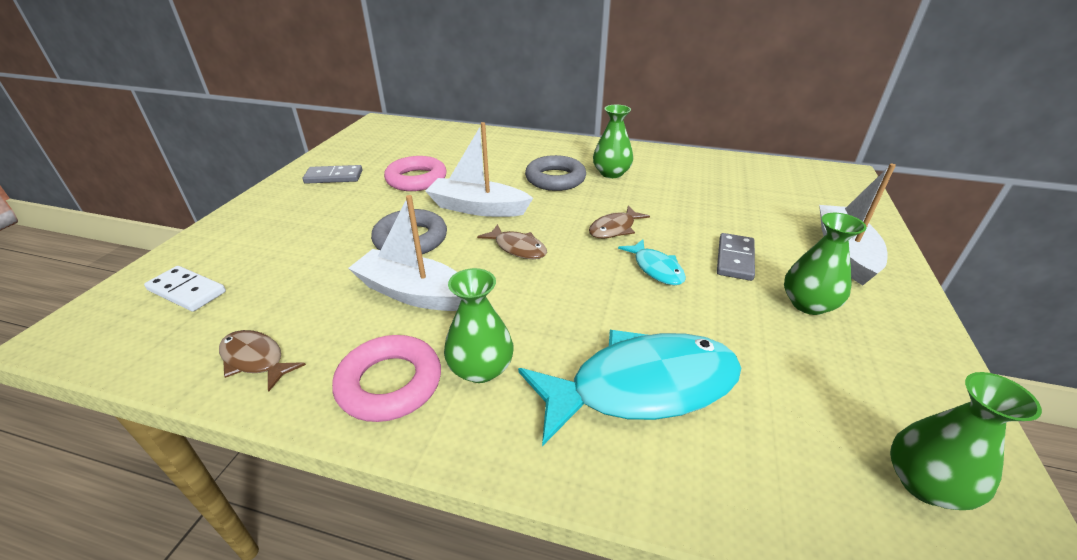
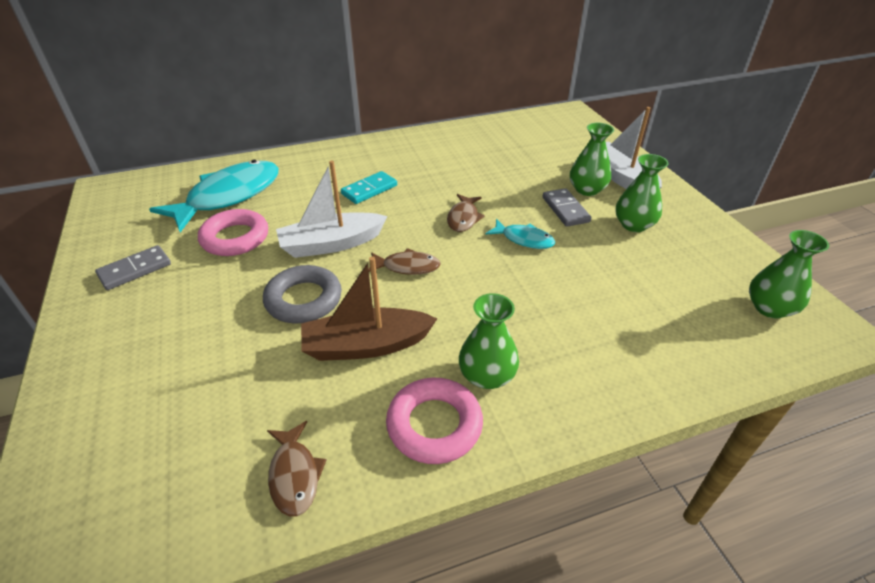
camera: 35 degrees left, 5 degrees up
white domino [144,266,226,312] -> none
brown fish [219,330,306,392] -> brown fish turned 105 degrees counterclockwise [267,421,327,517]
white boat [348,195,461,311] -> brown boat [301,257,437,361]
turquoise fish [518,330,741,446] -> turquoise fish moved to [149,160,279,232]
grey ring [525,155,586,191] -> turquoise domino [341,171,397,204]
green vase [593,105,633,178] -> green vase moved to [570,123,614,196]

